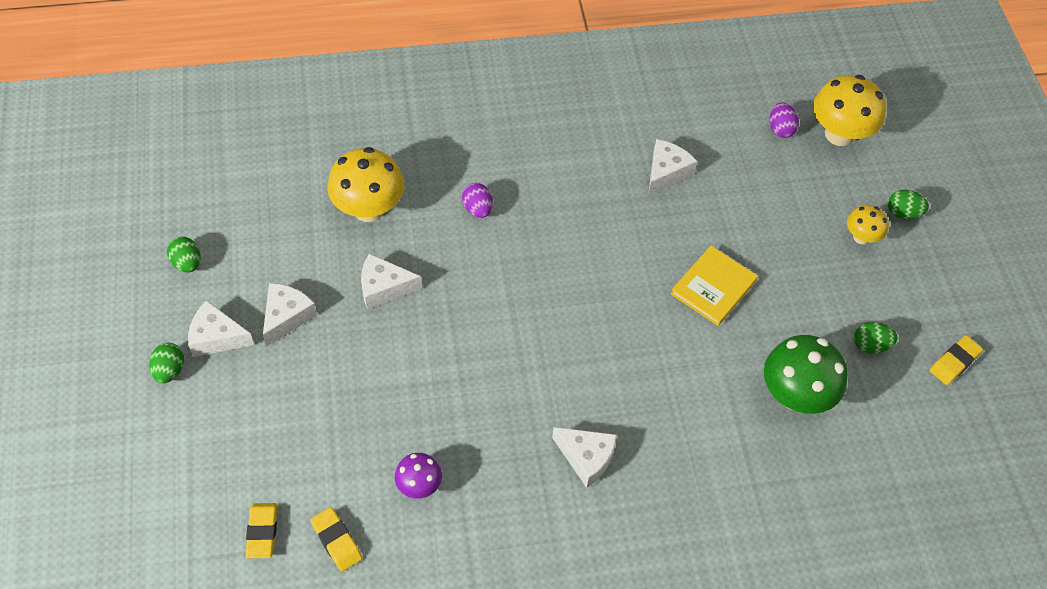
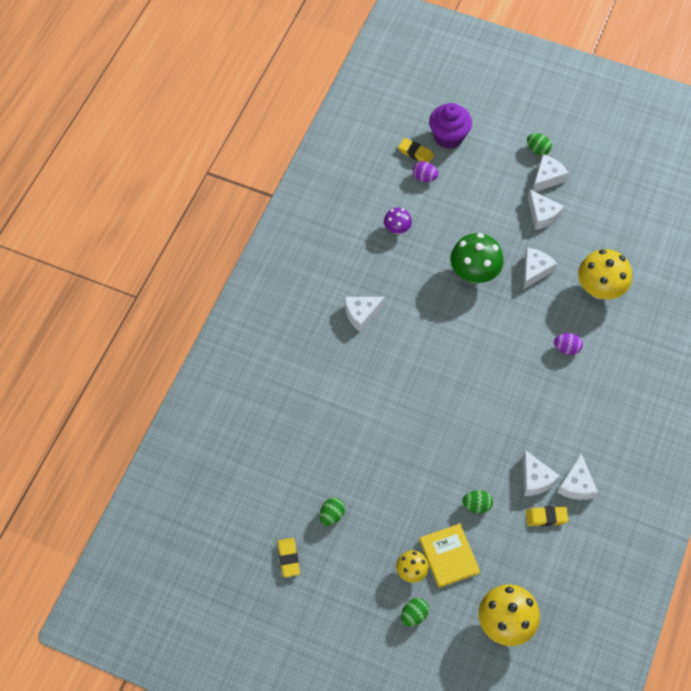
camera: 125 degrees right, 5 degrees up
green egg [167,236,200,273] -> green egg moved to [462,490,493,513]
yellow eraser [310,507,362,572] -> yellow eraser moved to [526,506,569,526]
yellow book [671,246,758,326] -> yellow book moved to [419,524,480,588]
green mushroom [764,335,848,414] -> green mushroom moved to [450,233,504,283]
purple egg [770,103,799,138] -> purple egg moved to [413,161,439,182]
none -> purple cupcake [429,103,472,149]
none -> white cheese [557,453,598,500]

